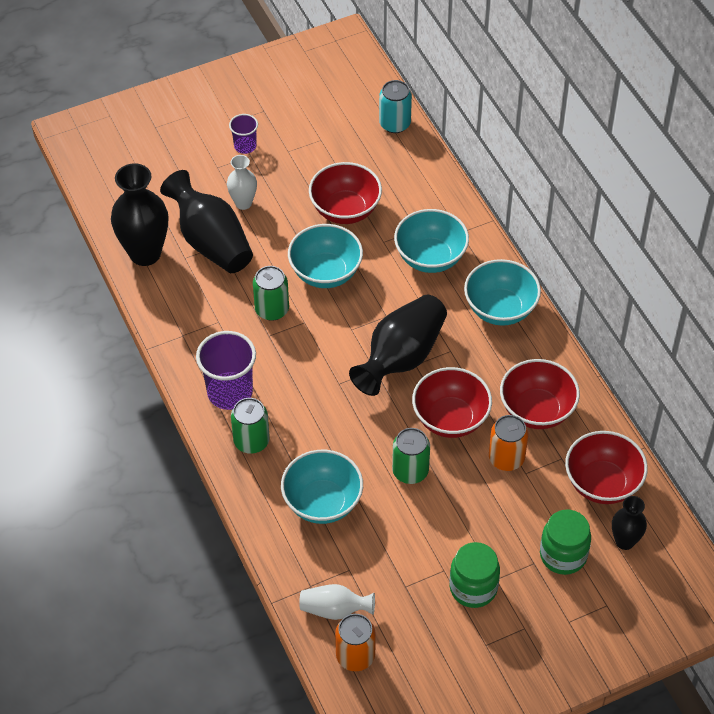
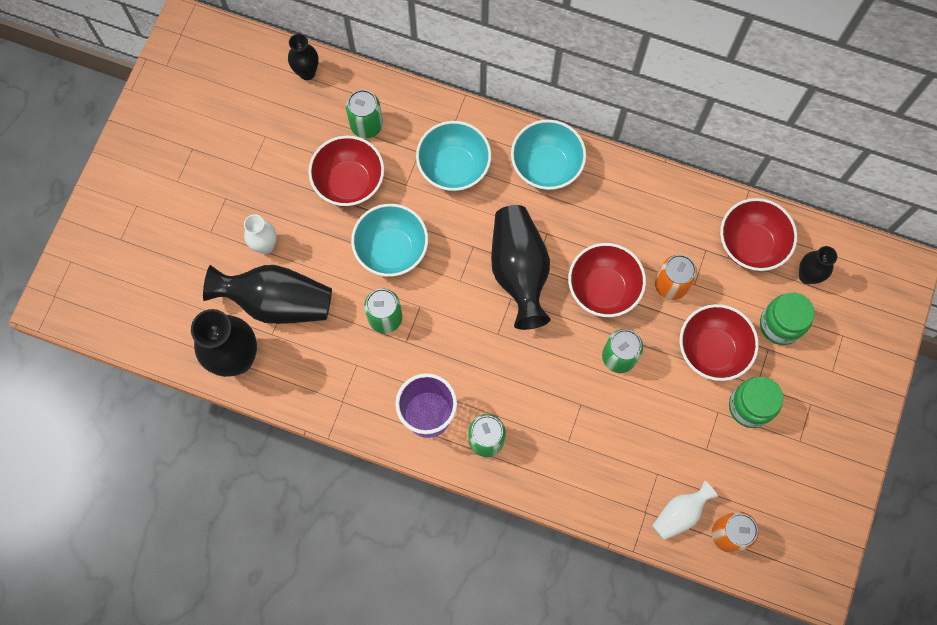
camera: 45 degrees left, 20 degrees up
purple cup [229,114,258,154] -> none
turquoise bowl [281,450,363,524] -> none
turquoise can [379,80,412,133] -> black vase [288,34,319,80]
red bowl [500,359,580,429] -> red bowl moved to [680,304,759,381]
none -> green can [346,90,383,138]

